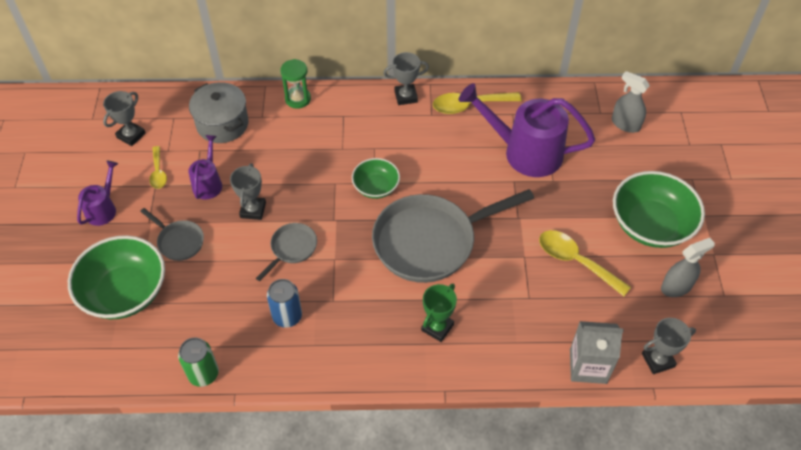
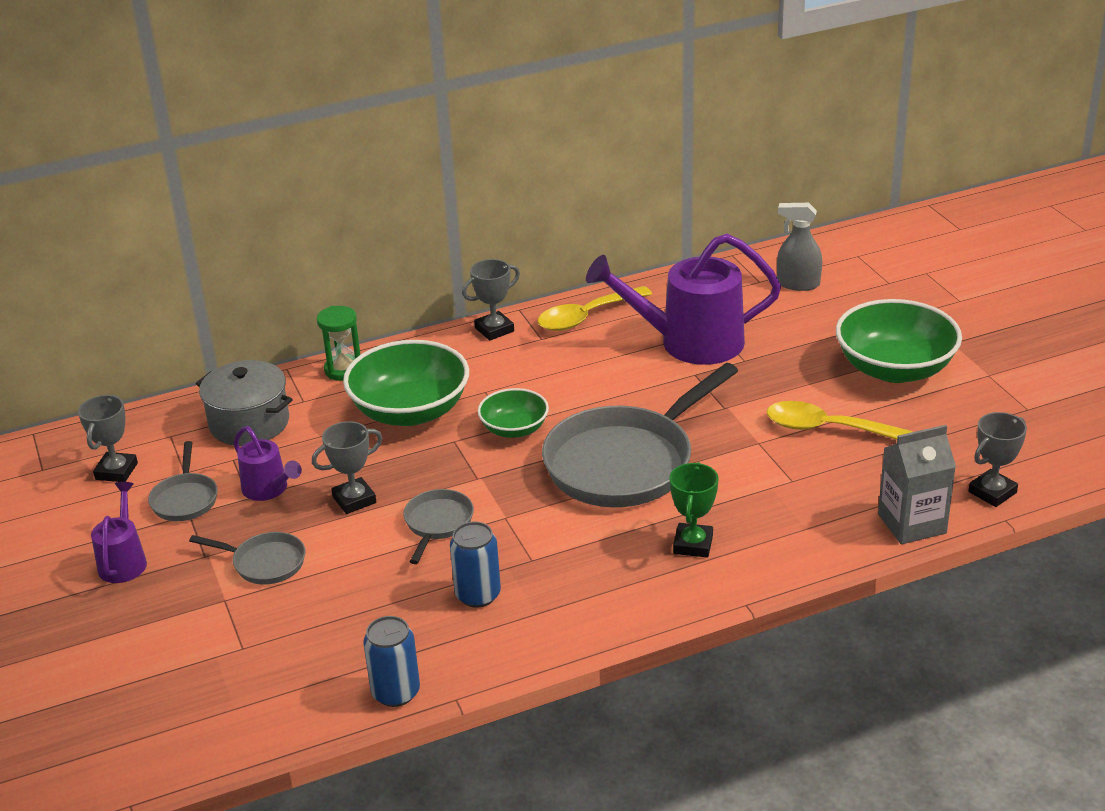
camera: 20 degrees left, 20 degrees down
green bowl [68,235,165,319] -> green bowl moved to [343,340,469,426]
yellow spoon [149,146,167,189] -> grey pan [148,441,218,521]
green can [178,337,219,387] -> blue can [363,616,420,707]
purple watering can [188,135,222,199] -> purple watering can turned 150 degrees clockwise [234,426,302,501]
grey trophy [230,164,266,220] -> grey trophy turned 75 degrees clockwise [312,421,383,514]
grey spray bottle [661,238,715,297] -> none

